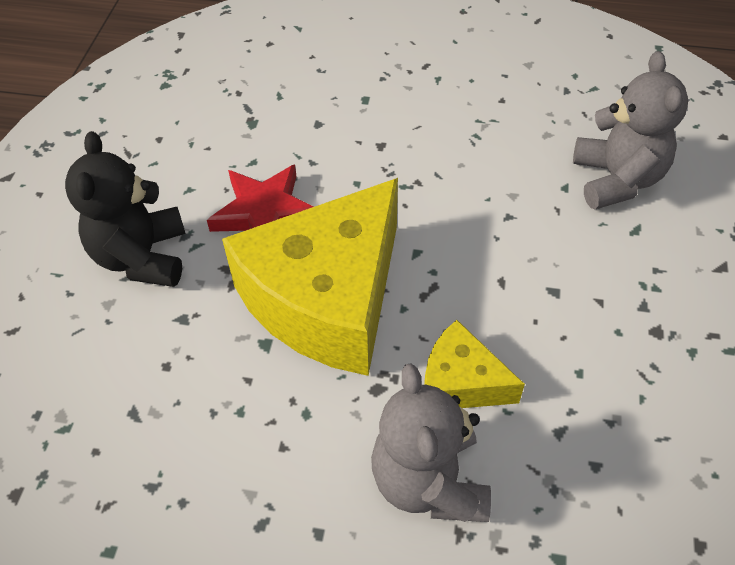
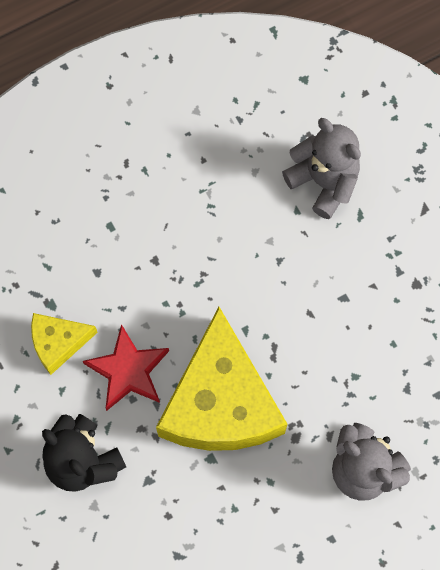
camera: 40 degrees left, 20 degrees up
yellow cheese [424,320,525,408] -> yellow cheese moved to [31,313,98,375]

